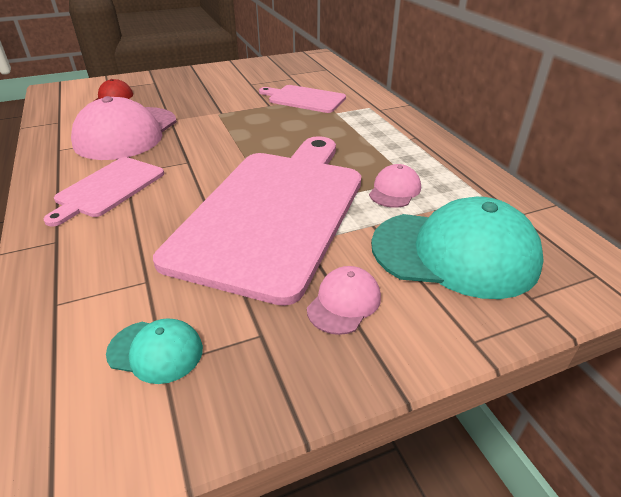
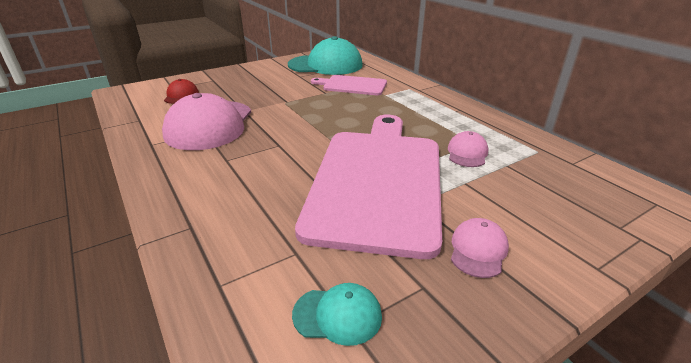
camera: 10 degrees left, 5 degrees down
pink cutting board [44,157,164,227] -> none
turquoise cap [371,197,544,299] -> turquoise cap moved to [288,36,363,75]

